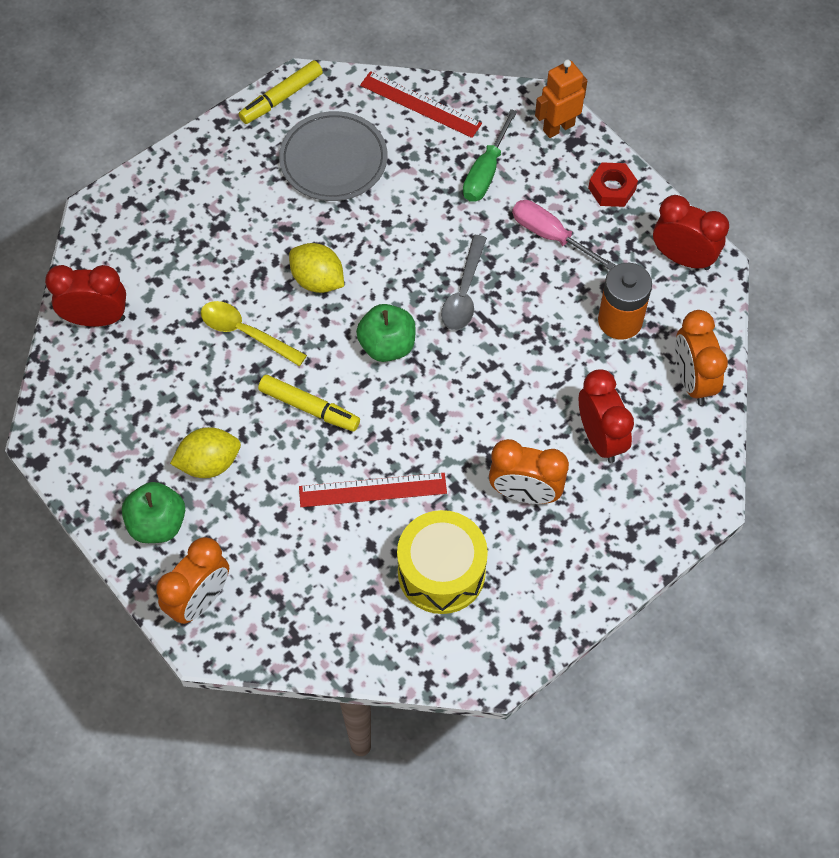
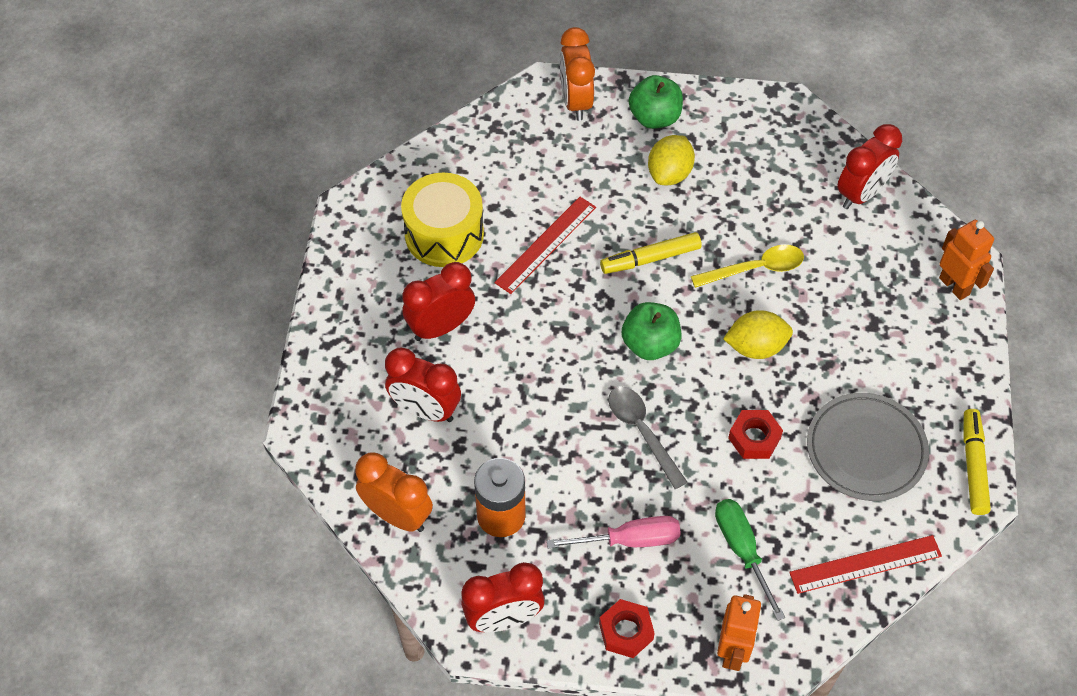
camera: 135 degrees right, 5 degrees down
orange clock [489,439,569,504] -> red clock [402,262,475,341]
none -> red nut [728,410,783,459]
none -> orange robot [939,220,994,300]

